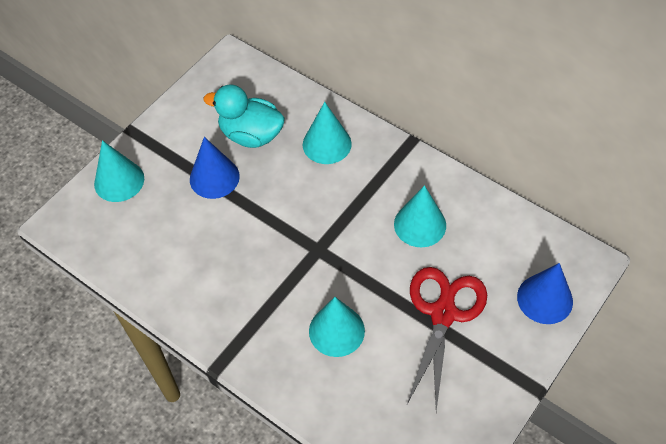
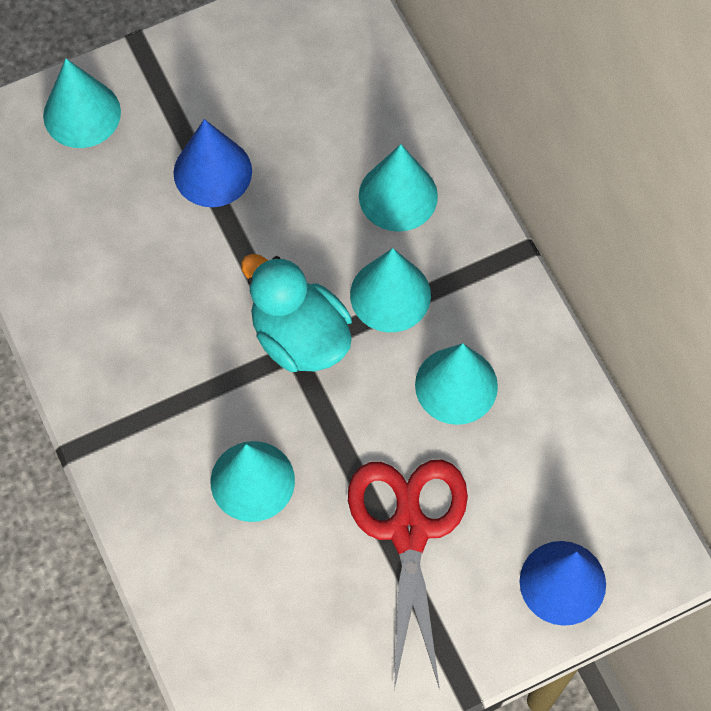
camera: 25 degrees right, 10 degrees up
turquoise duck [203,84,285,148] -> turquoise duck moved to [241,254,352,372]
red scissors [407,267,487,411] -> red scissors turned 45 degrees counterclockwise [348,460,468,690]
none -> turquoise cone [350,248,431,332]

